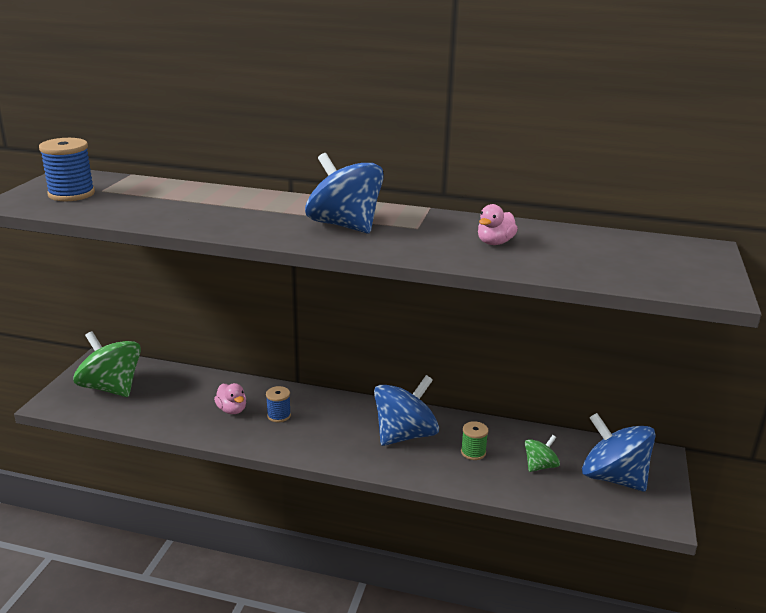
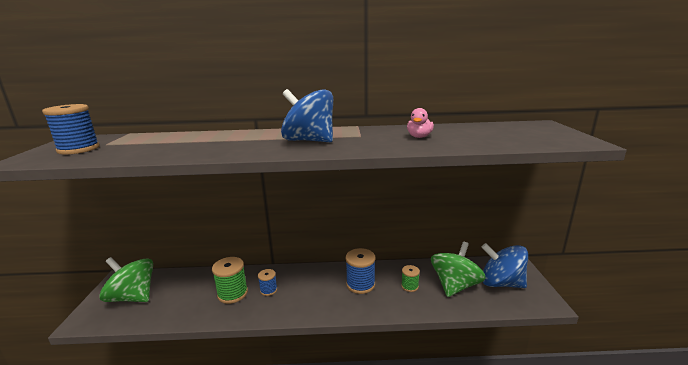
camera: 15 degrees left, 5 degrees down
pink duck [214,383,246,414] -> green spool [212,257,248,304]
blue spinning top [374,375,439,446] -> blue spool [346,248,376,294]
green spinning top [525,435,560,472] -> green spinning top [431,242,486,297], size x1.97

